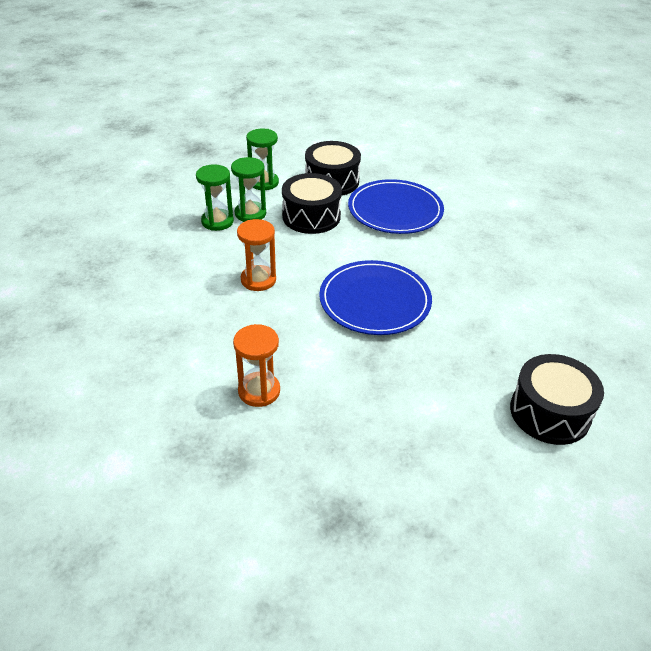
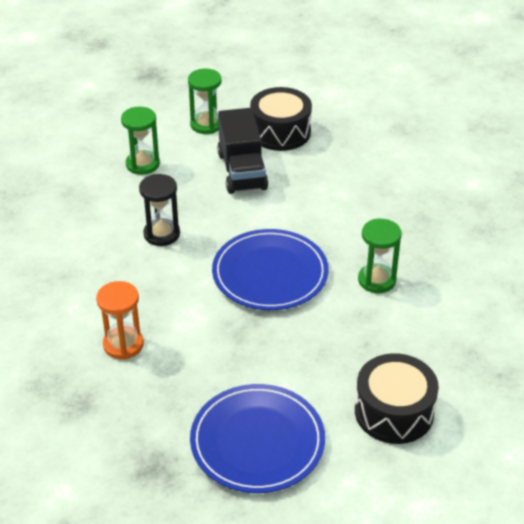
camera: 15 degrees right, 0 degrees up
green hourglass [231,157,266,222] -> green hourglass moved to [358,219,402,293]
orange hourglass [237,219,276,291] -> black hourglass [139,174,180,246]
black drum [282,173,342,234] -> black truck [217,108,268,194]
blue plate [348,179,444,234] -> blue plate moved to [190,384,325,493]

